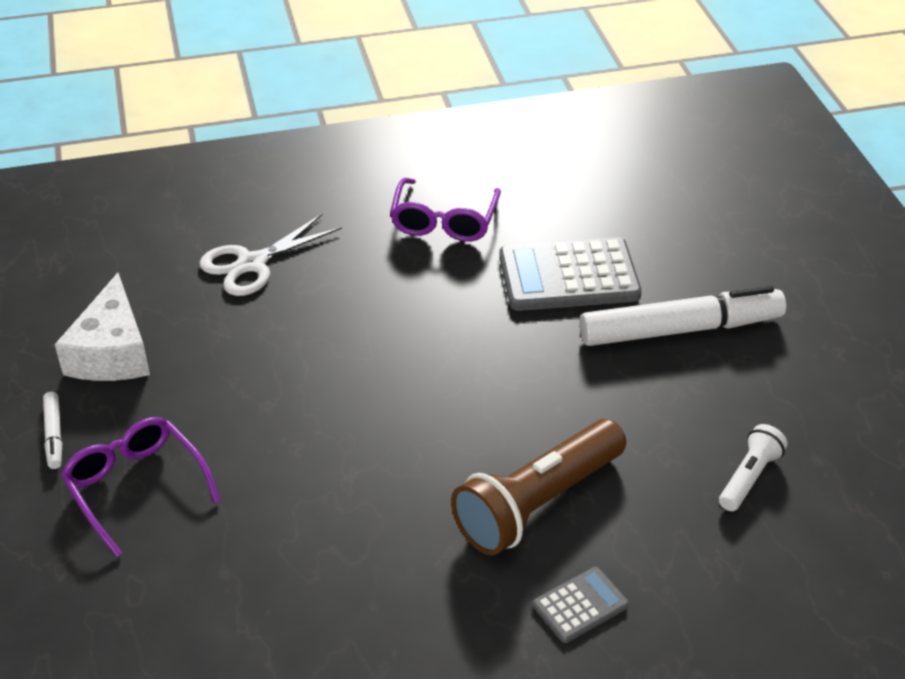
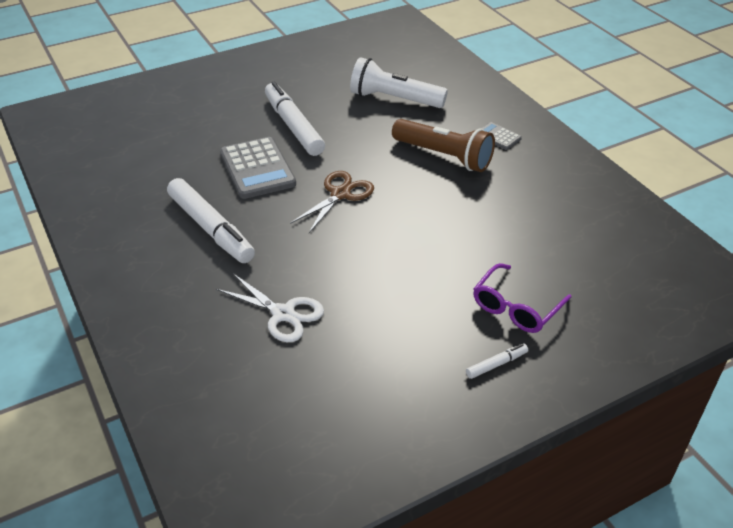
camera: 105 degrees left, 0 degrees up
white cheese [55,273,150,381] -> none
purple glasses [390,178,501,242] -> white marker [167,178,255,263]
white flashlight [719,424,788,511] -> white flashlight [350,57,448,108], size x1.95
none -> brown scissors [290,171,374,233]

